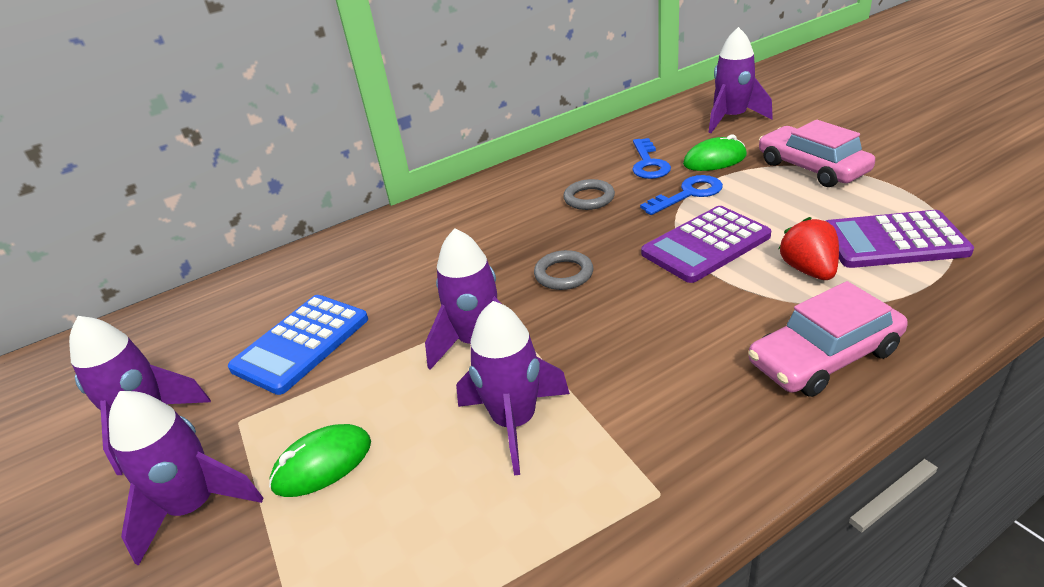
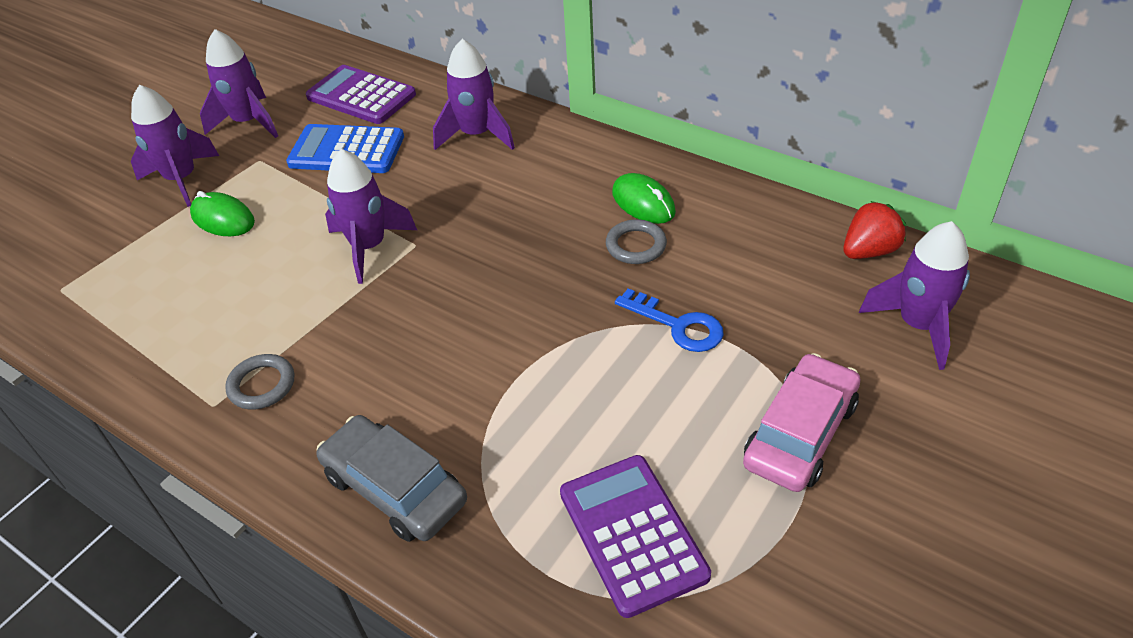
camera: 65 degrees right, 10 degrees up
purple rocket [456,301,570,476] -> purple rocket moved to [433,39,515,150]
grey ring [534,250,593,290] -> grey ring moved to [225,354,294,410]
blue key [632,138,671,179] -> none
purple calculator [641,206,771,283] -> purple calculator moved to [306,65,416,124]
green mouse [683,135,747,171] -> green mouse moved to [612,173,676,224]
pink car [748,281,908,397] -> grey car [317,415,467,542]
red strawberry [779,217,839,280] -> red strawberry moved to [843,201,906,259]

